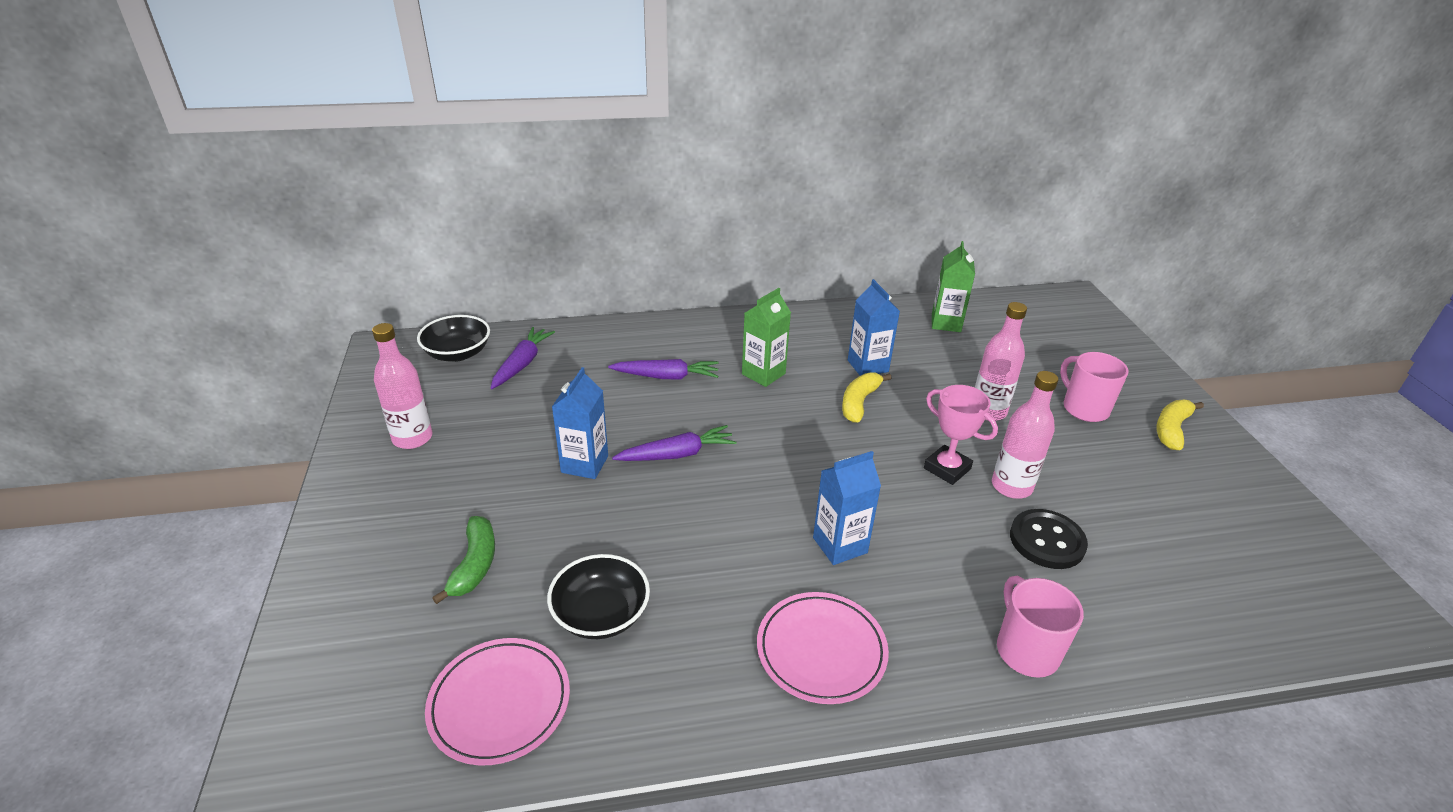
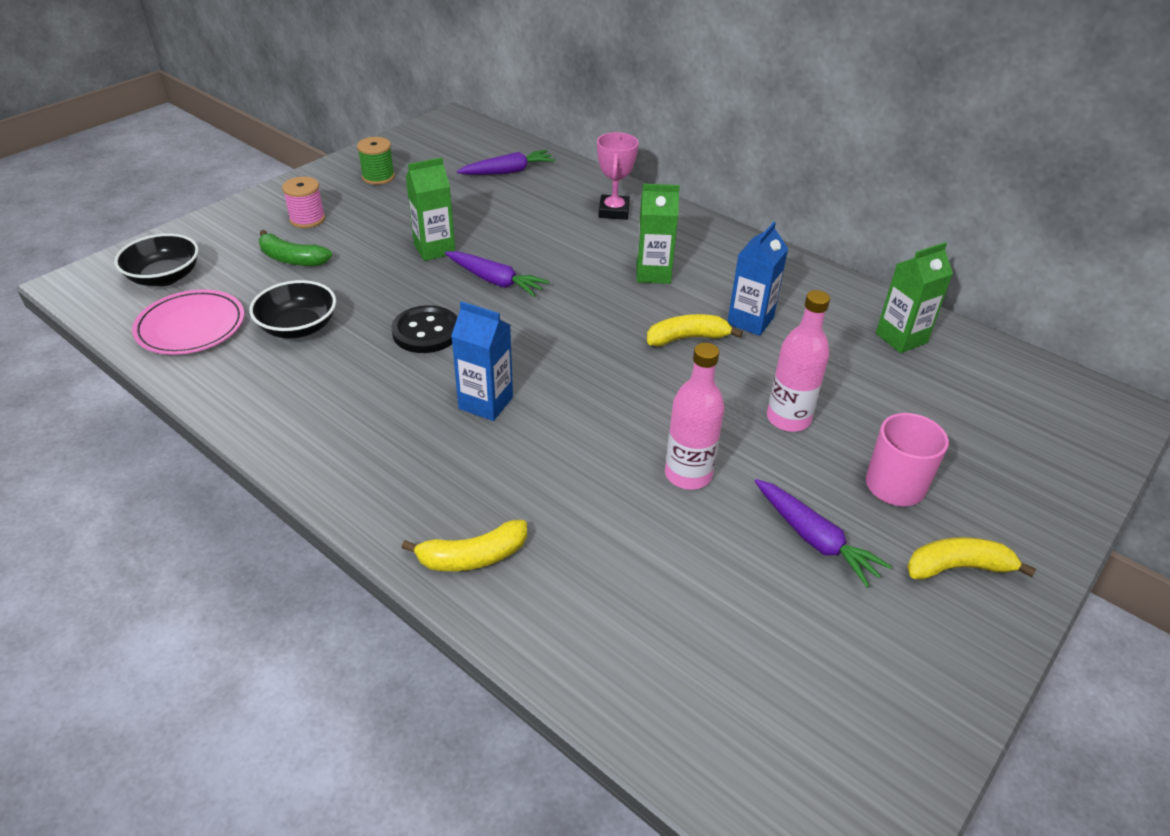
camera: 50 degrees right, 5 degrees up
pink bottle [372,323,432,449] -> green spool [357,137,395,185]
black bowl [417,315,490,362] -> black bowl moved to [114,233,199,286]
green banana [432,516,495,604] -> green banana turned 60 degrees clockwise [259,230,332,266]
blue carton [552,367,608,479] -> green carton [406,158,455,261]
purple carrot [608,359,719,380] -> purple carrot moved to [755,479,892,588]
pink plate [757,592,889,704] -> none
pink trophy [924,385,998,485] -> pink trophy moved to [597,132,639,220]
pink mug [997,575,1084,678] -> yellow banana [402,520,527,571]
black button [1010,509,1088,569] -> black button moved to [391,305,457,353]
none -> pink spool [282,177,325,228]

